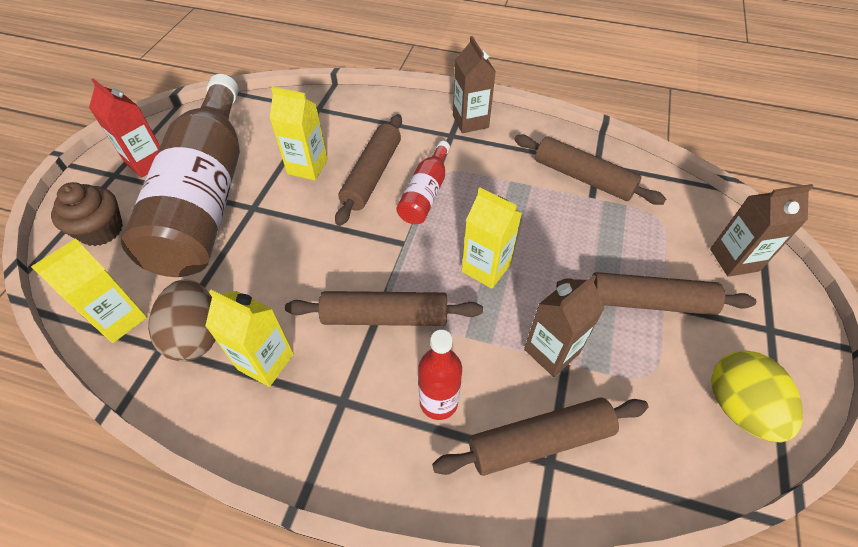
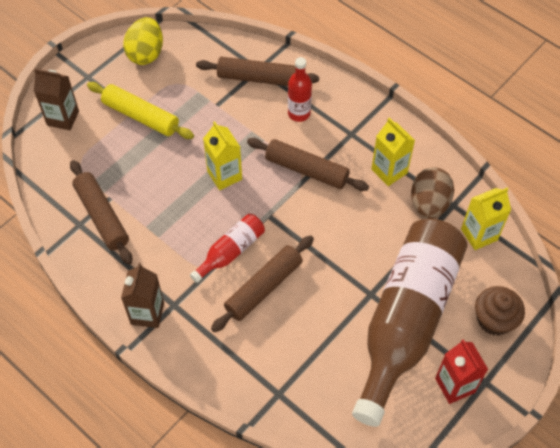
camera: 155 degrees left, 5 degrees up
yellow carton [270,87,328,180] -> none
brown carton [524,275,605,377] -> none
brown rolling pin [557,272,756,315] -> yellow rolling pin [87,82,194,139]

